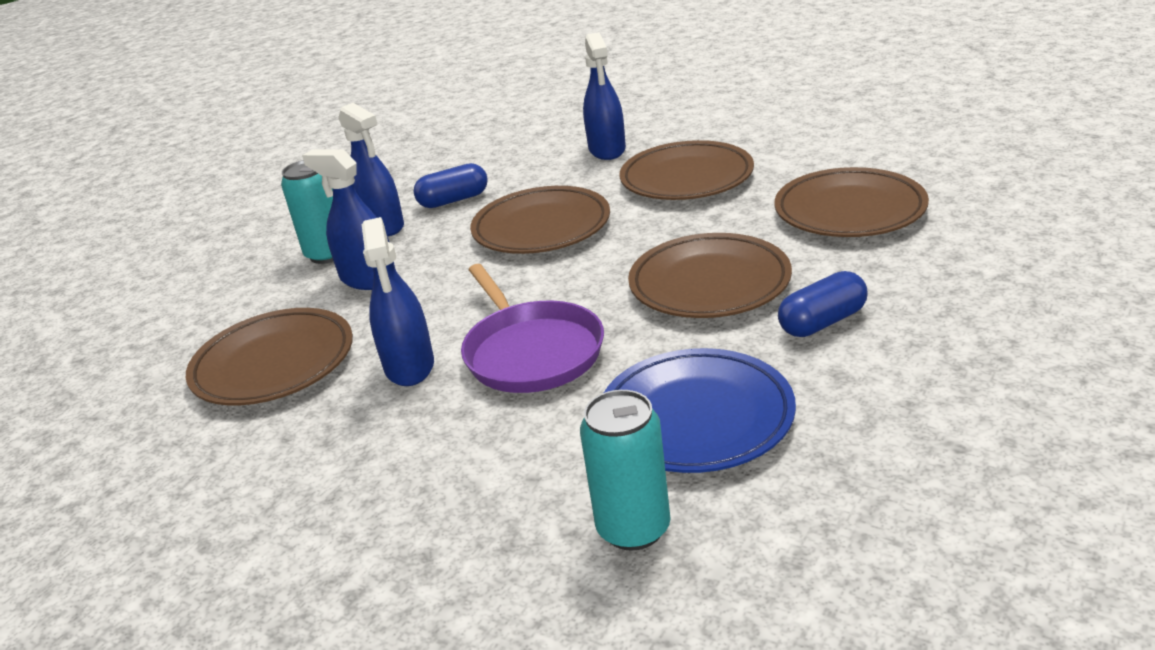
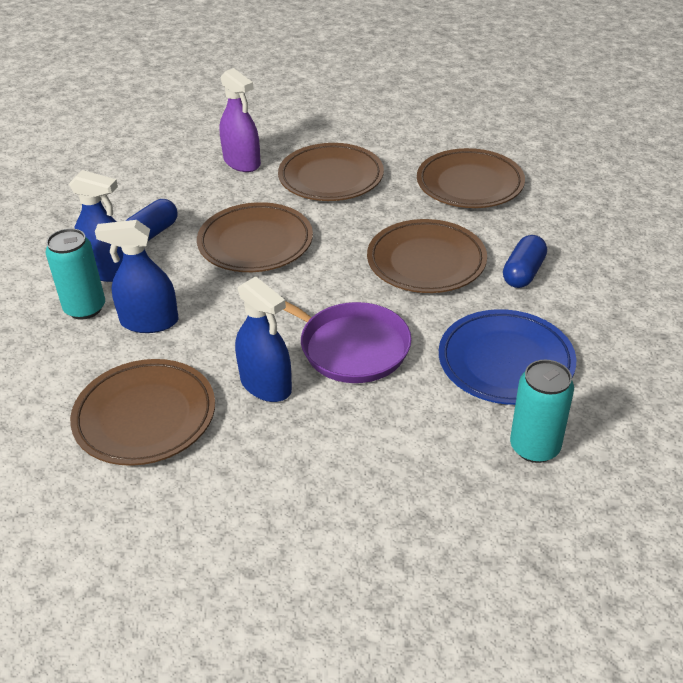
camera: 35 degrees left, 10 degrees up
blue spray bottle [583,32,626,160] -> purple spray bottle [219,68,261,172]

